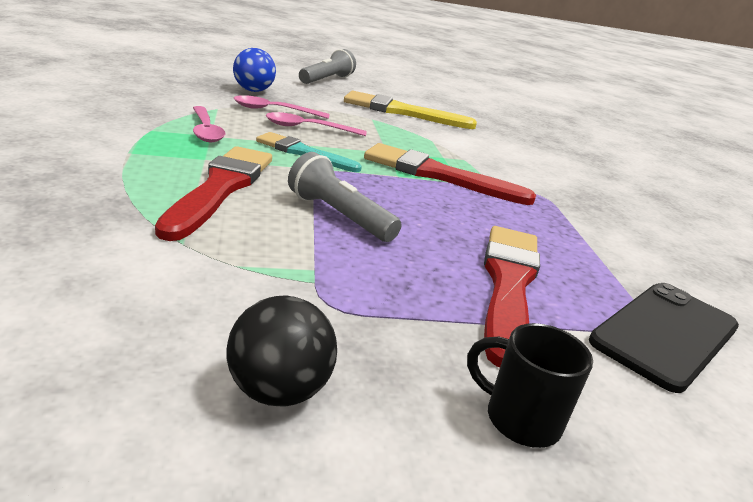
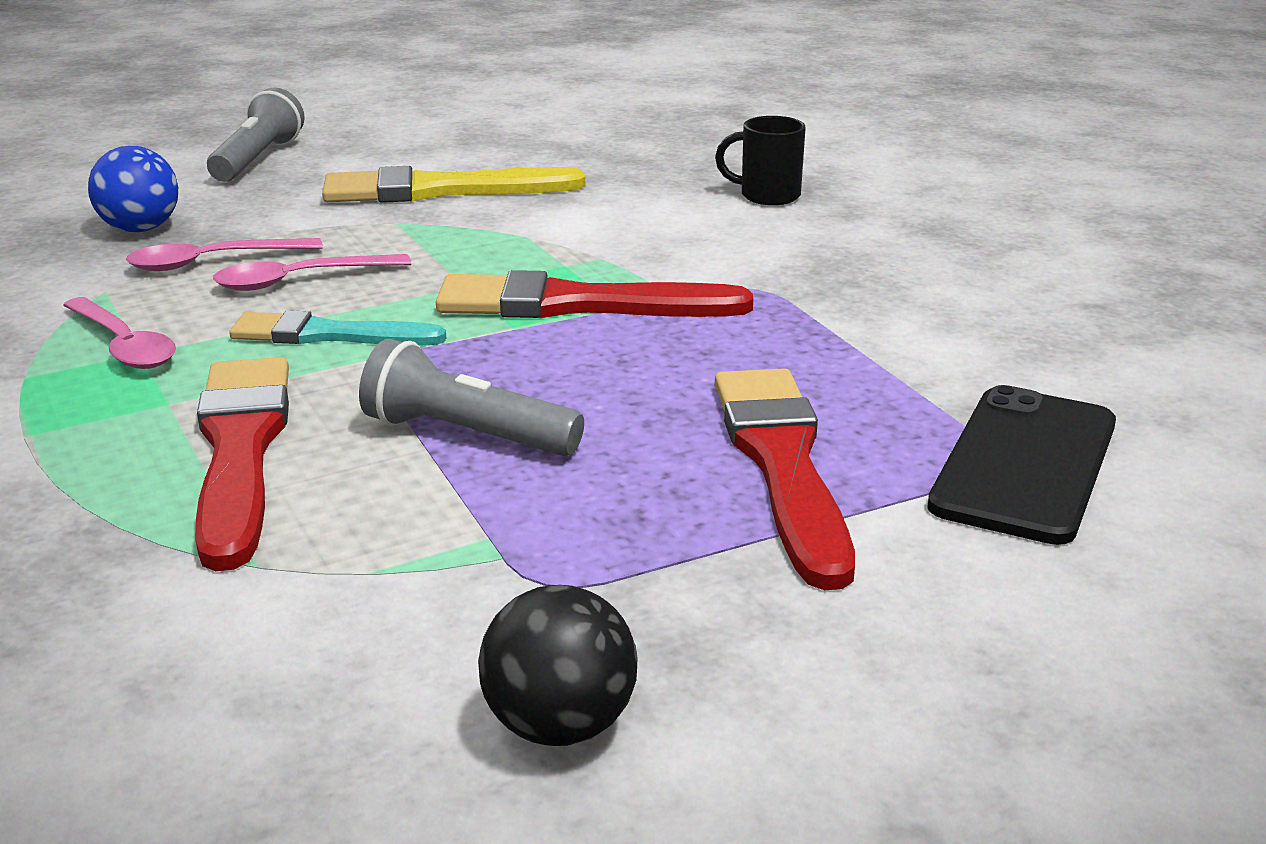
camera: 15 degrees left, 0 degrees up
black mug [467,323,593,448] -> black mug moved to [715,116,806,205]

